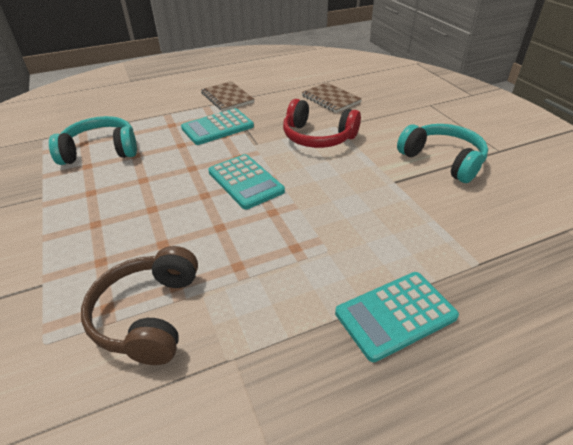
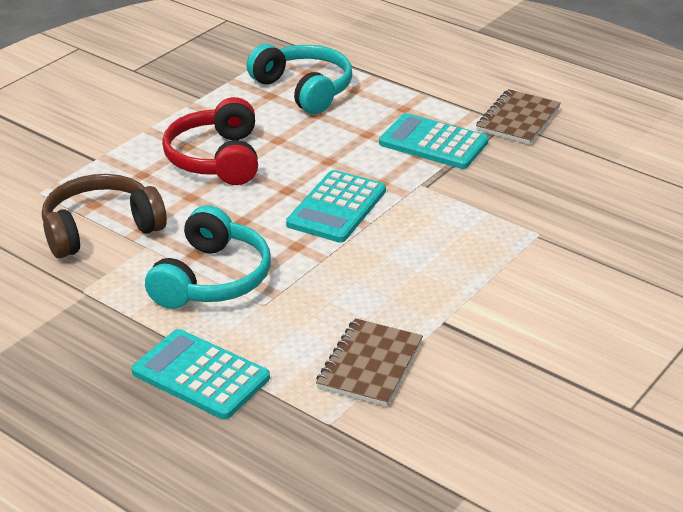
camera: 60 degrees right, 5 degrees down
red headphones [283,99,361,148] -> red headphones moved to [162,97,258,185]
brown notebook [301,83,362,113] -> brown notebook moved to [316,318,423,407]
turquoise headphones [397,124,488,183] -> turquoise headphones moved to [145,205,271,309]

